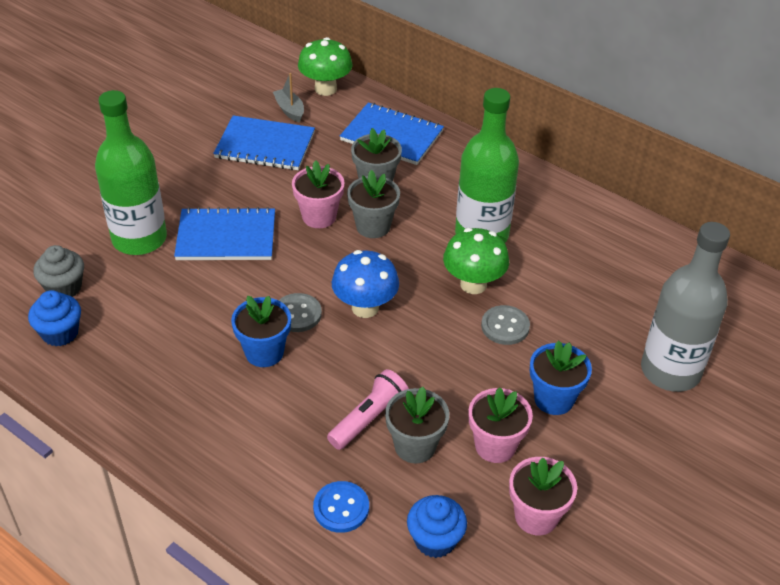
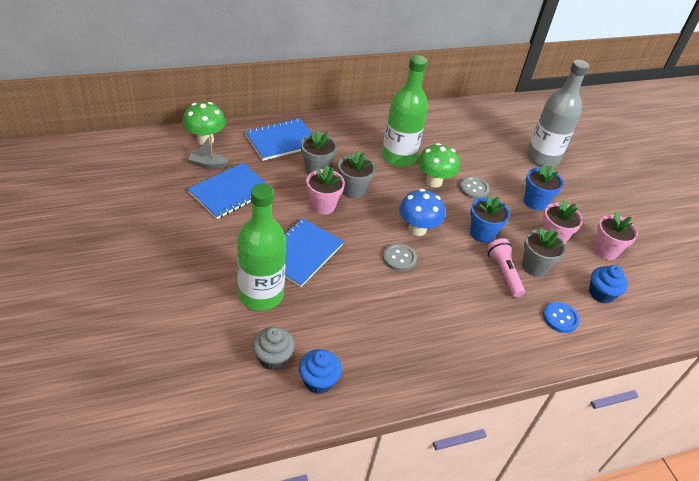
camera: 60 degrees left, 0 degrees up
blue flower pot [231,296,291,367] -> blue flower pot moved to [470,195,510,243]

